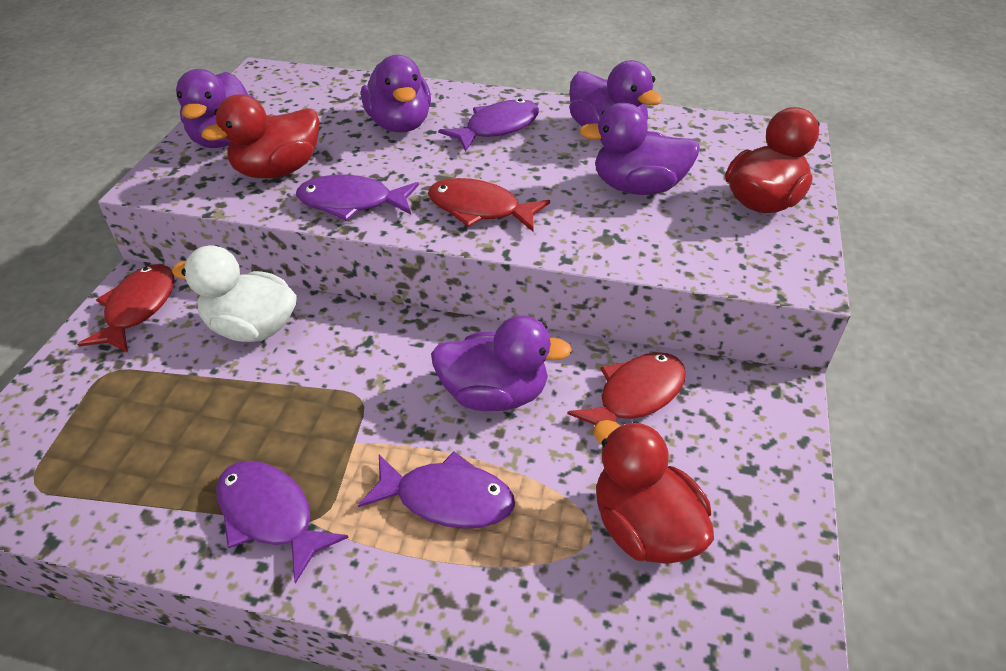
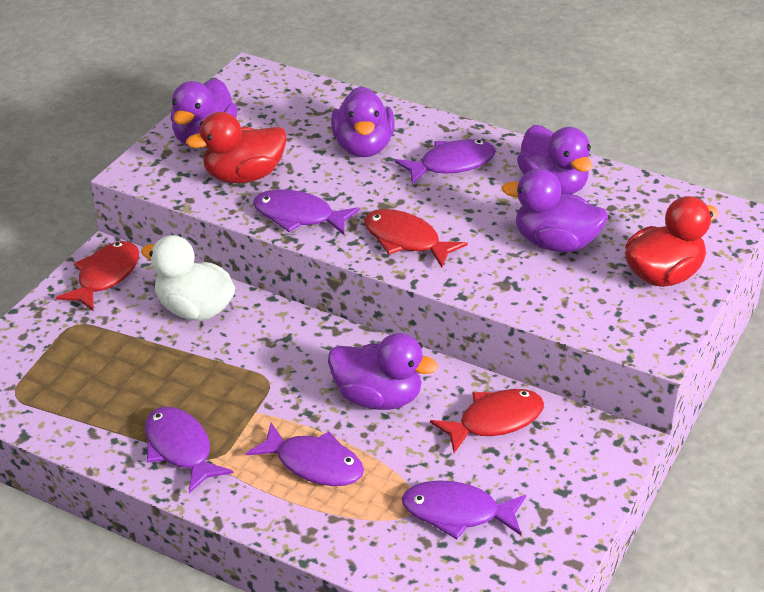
camera: 15 degrees right, 5 degrees down
red duck [594,420,714,564] -> purple fish [402,480,526,539]

